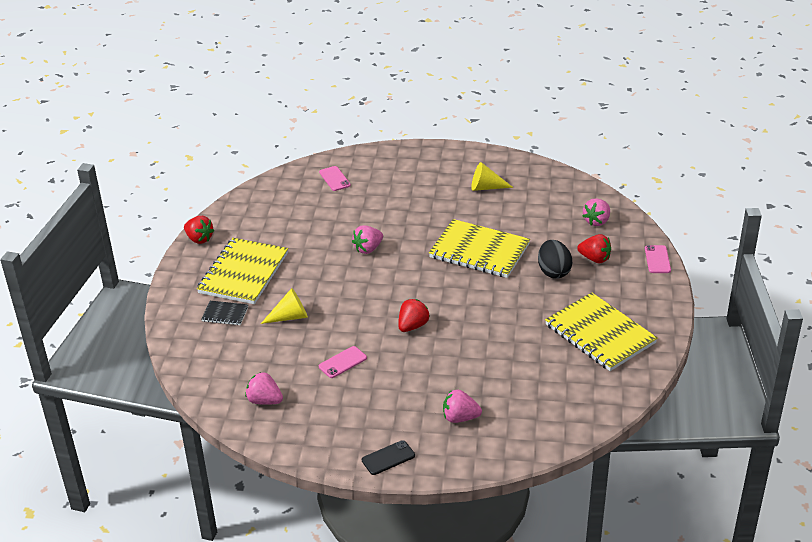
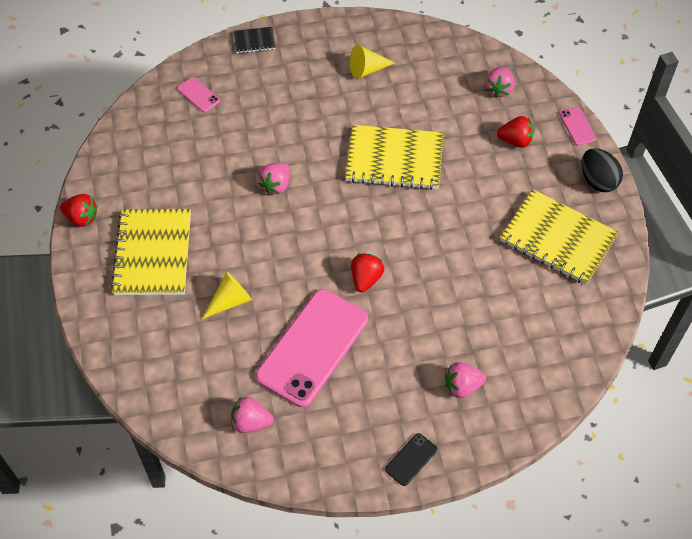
camera: 20 degrees left, 20 degrees up
black notebook [201,301,248,325] -> black notebook moved to [234,27,275,53]
pink phone [319,346,367,378] -> pink phone [256,289,368,408], size x2.42
black egg [538,240,572,279] -> black egg moved to [581,148,623,192]

